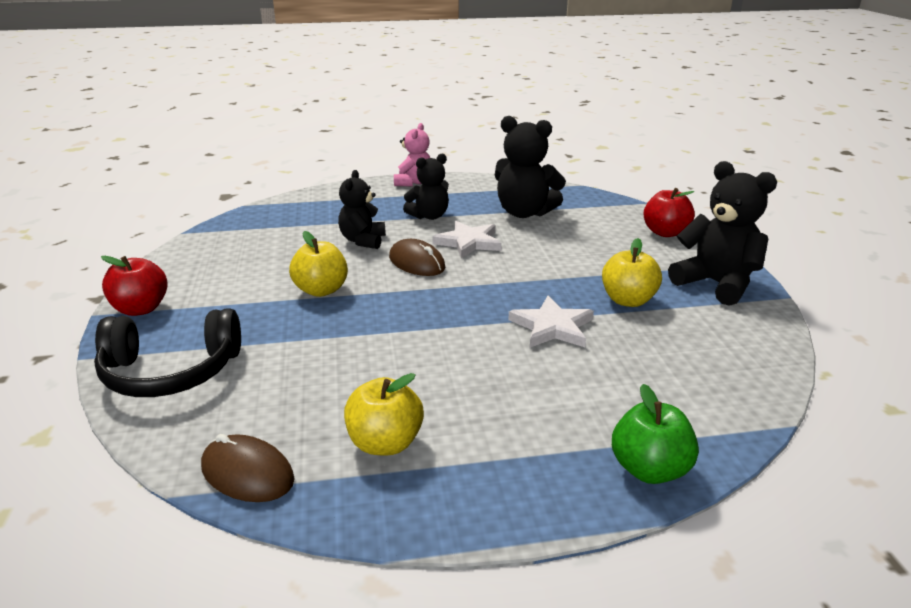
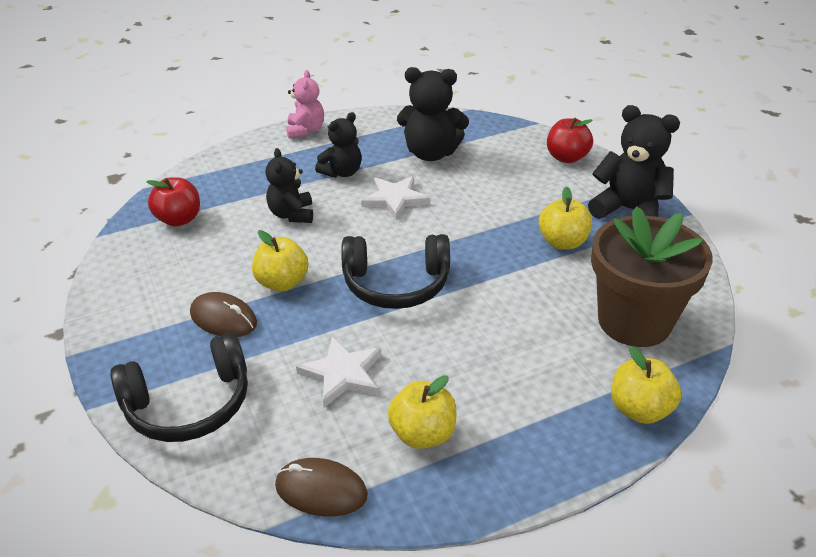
camera: 15 degrees left, 10 degrees up
red apple [101,256,168,316] -> red apple moved to [146,177,200,227]
brown mouse [389,239,446,276] -> brown mouse moved to [190,292,257,337]
white star [508,296,594,348] -> white star moved to [296,336,381,407]
green apple [612,384,699,484] -> yellow apple [611,346,681,424]
none -> black headphones [341,234,450,309]
none -> brown flower pot [591,206,713,347]

